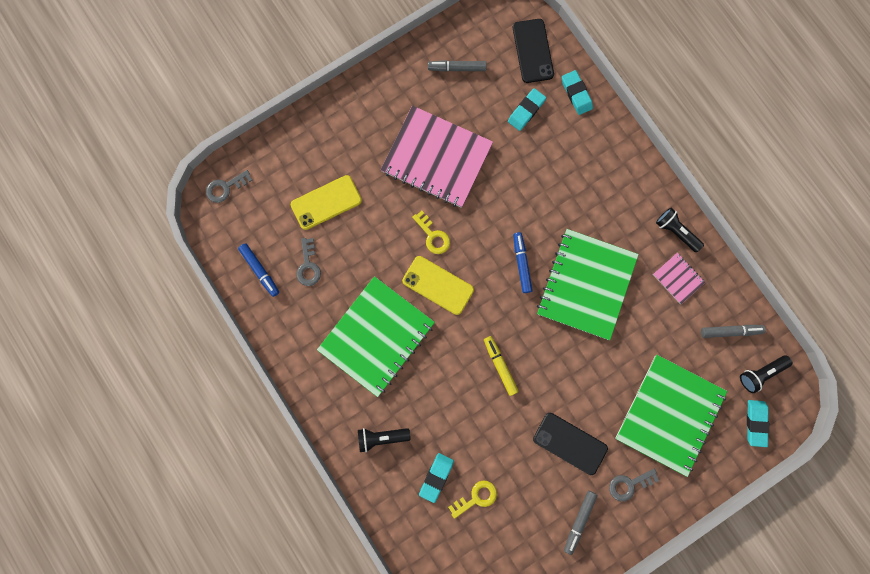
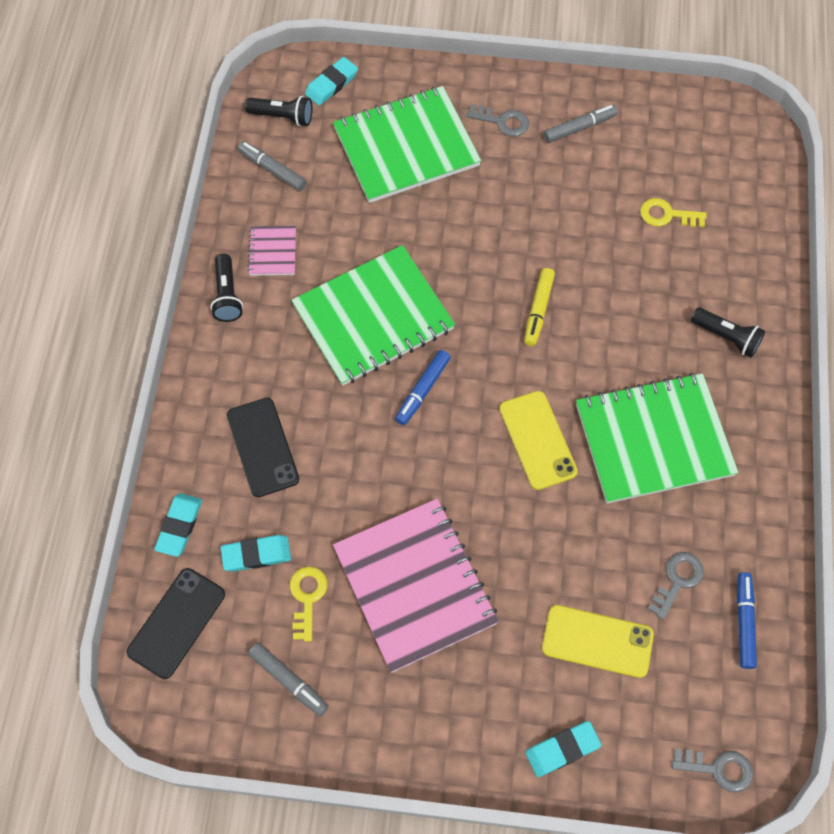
camera: 140 degrees left, 15 degrees down
yellow key [412,211,450,254] -> yellow key moved to [290,566,327,642]
turquoise eraser [419,453,454,503] -> turquoise eraser moved to [525,721,601,777]
black phone [533,413,608,475] -> black phone moved to [227,398,299,497]

